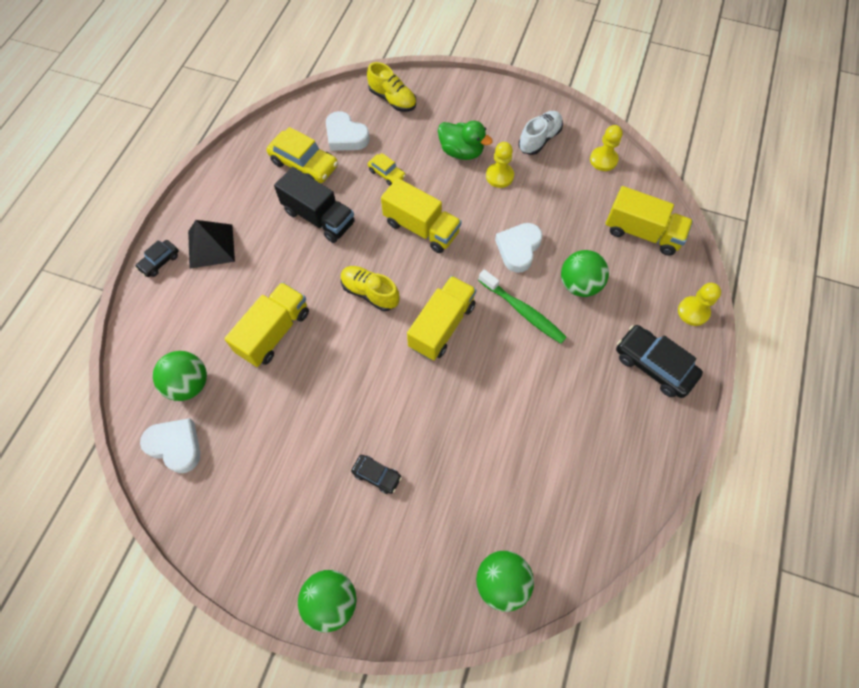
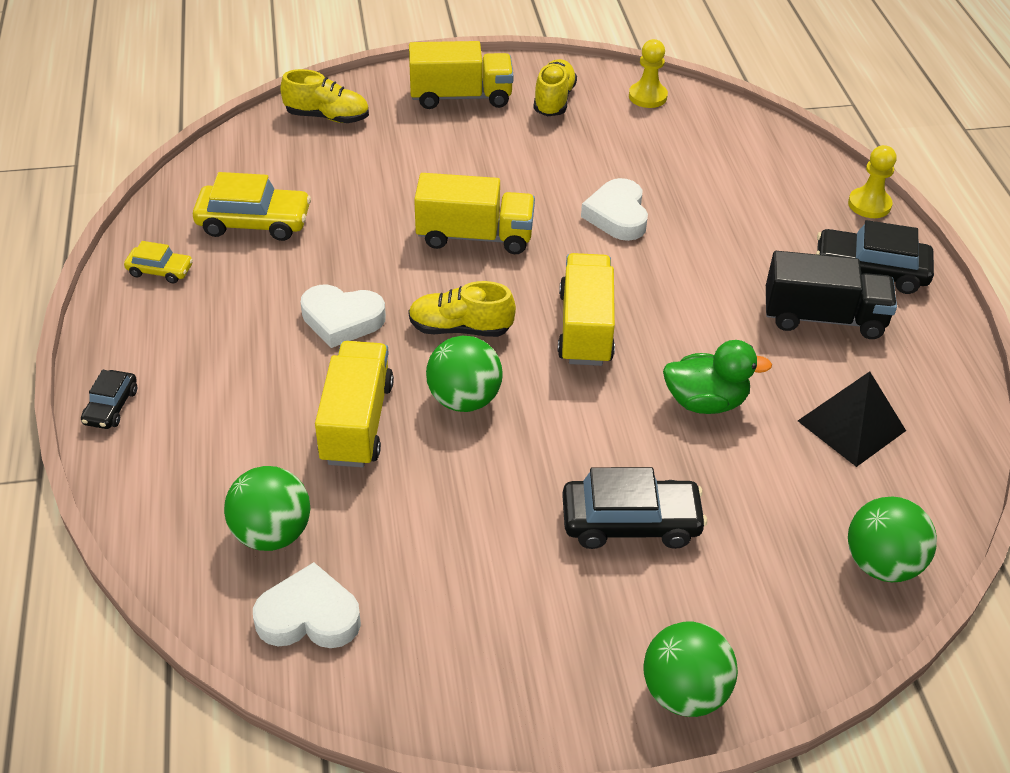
camera: 30 degrees left, 20 degrees down
black pyramid [188,220,235,269] -> black pyramid moved to [798,371,906,467]
black truck [274,167,355,243] -> black truck moved to [766,251,897,339]
white heart [326,111,370,151] -> white heart moved to [300,285,386,348]
black car [351,455,402,494] -> black car [562,467,707,549], size x1.81
yellow car [368,153,406,186] -> yellow car moved to [124,241,193,283]
green duck [438,121,493,160] -> green duck moved to [663,340,772,414]
green toothbrush [478,270,567,344] -> none
yellow pawn [486,142,514,188] -> none
white shoe [519,111,563,155] -> yellow shoe [533,59,577,117]
green ball [561,250,609,297] -> green ball moved to [426,336,502,412]
yellow truck [606,186,693,256] -> yellow truck moved to [409,41,514,109]

